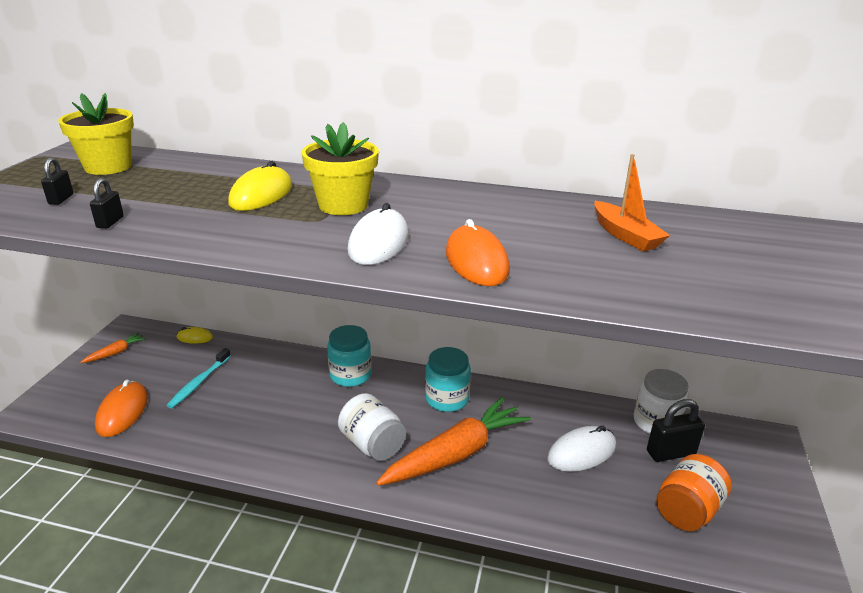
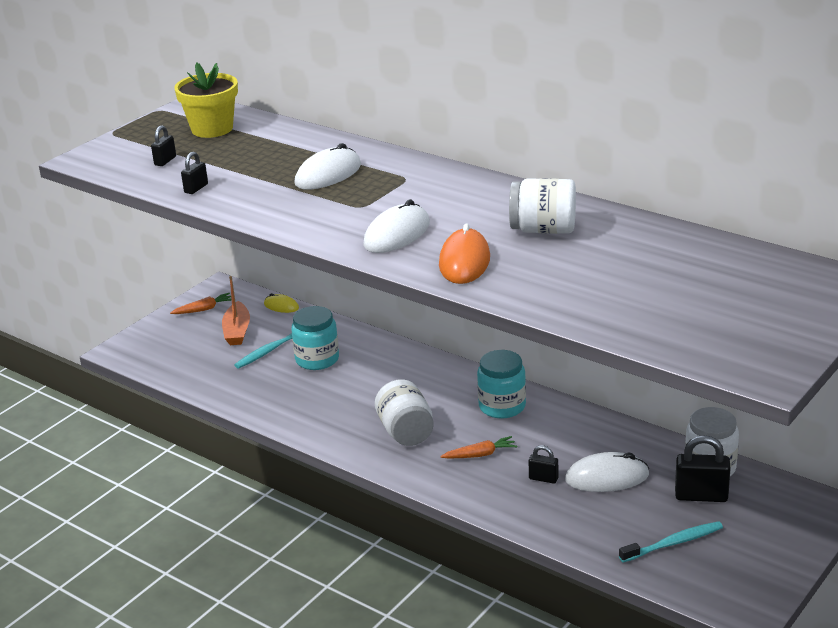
camera: 25 degrees right, 0 degrees up
orange mouse [95,380,148,437] -> none
yellow mouse [228,161,292,211] -> white mouse [295,143,361,190]
yellow flower pot [301,122,379,215] -> none
turquoise jar [327,325,372,387] -> turquoise jar moved to [291,306,339,370]
orange carrot [376,397,531,486] -> orange carrot [440,436,517,458], size x0.43
orange boat [594,154,670,251] -> orange boat moved to [222,276,250,345]
orange jar [657,454,732,531] -> turquoise toothbrush [619,521,723,562]
none -> white jar [509,178,576,234]
none -> black padlock [529,445,558,484]

